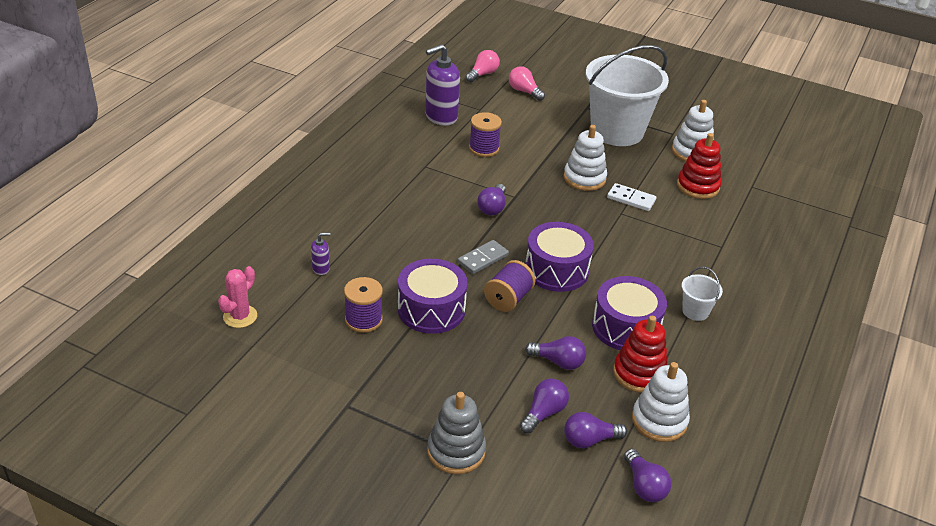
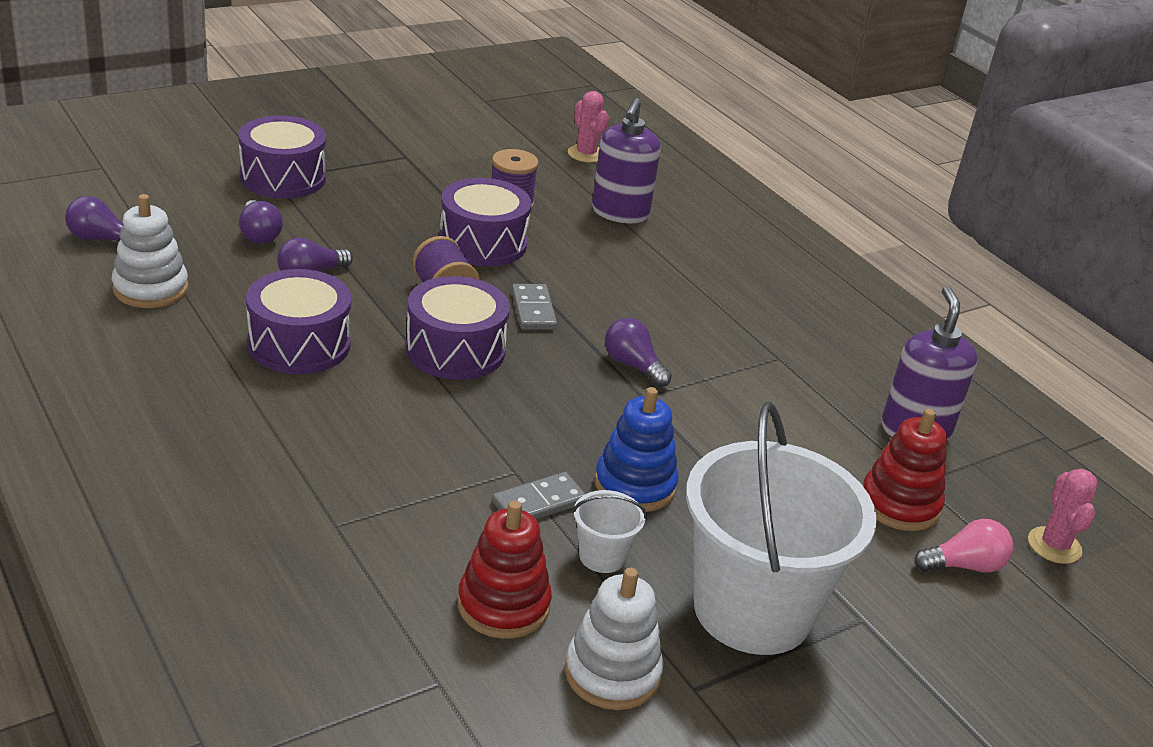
camera: 120 degrees right, 5 degrees down
purple soap dispenser [311,233,330,275] -> purple soap dispenser [592,98,661,223], size x2.17
grey stacking toy [427,392,486,474] -> purple drum [238,115,326,199]
pink light bulb [466,50,500,82] -> pink cactus [1028,469,1098,564]
purple spool [469,112,502,157] -> none
white stacking toy [564,125,607,191] -> blue stacking toy [595,387,679,512]
purple light bulb [564,412,627,448] -> none
white domino [607,183,656,211] -> grey domino [492,472,585,519]
red stacking toy [613,316,668,393] -> red stacking toy moved to [863,409,947,531]
white bucket [682,267,723,321] -> white bucket moved to [572,490,647,573]

